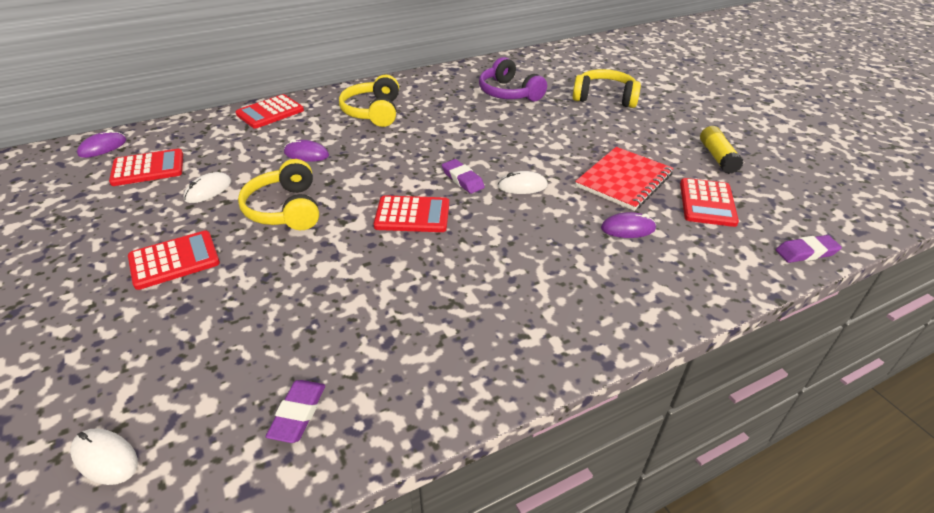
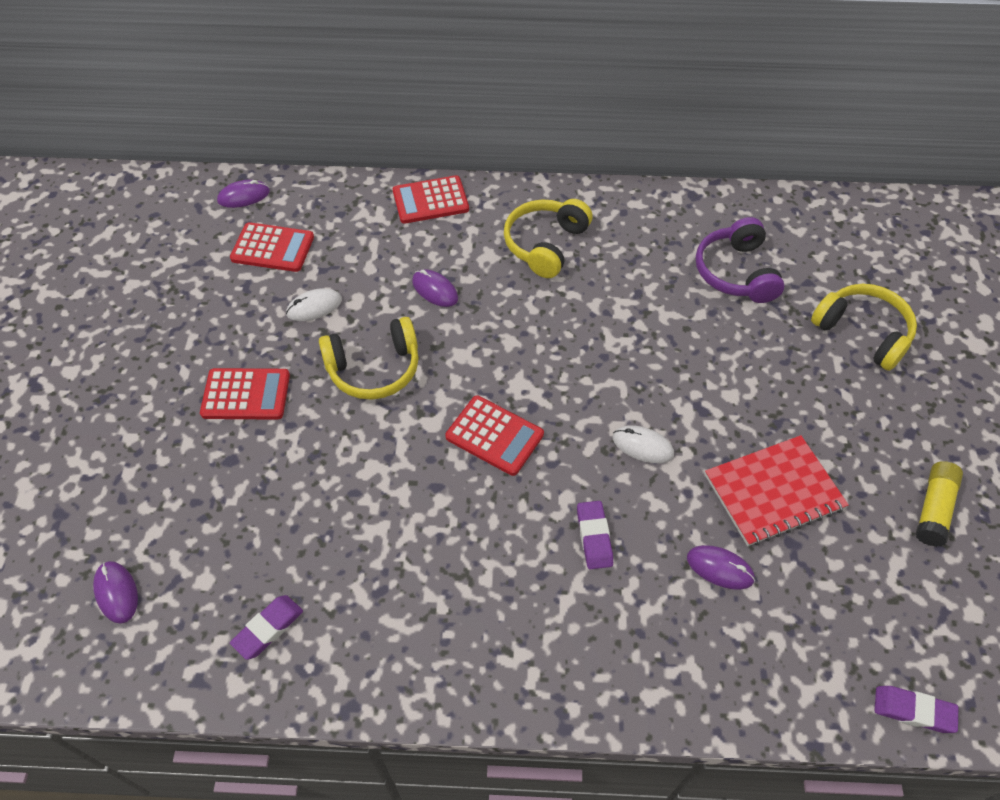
camera: 30 degrees right, 15 degrees up
white mouse [70,428,138,485] -> purple mouse [93,561,138,623]
yellow headphones [238,159,319,230] -> yellow headphones turned 120 degrees counterclockwise [319,317,419,400]
purple eraser [442,159,485,194] -> purple eraser moved to [577,501,613,569]
red calculator [680,178,739,227] -> none

